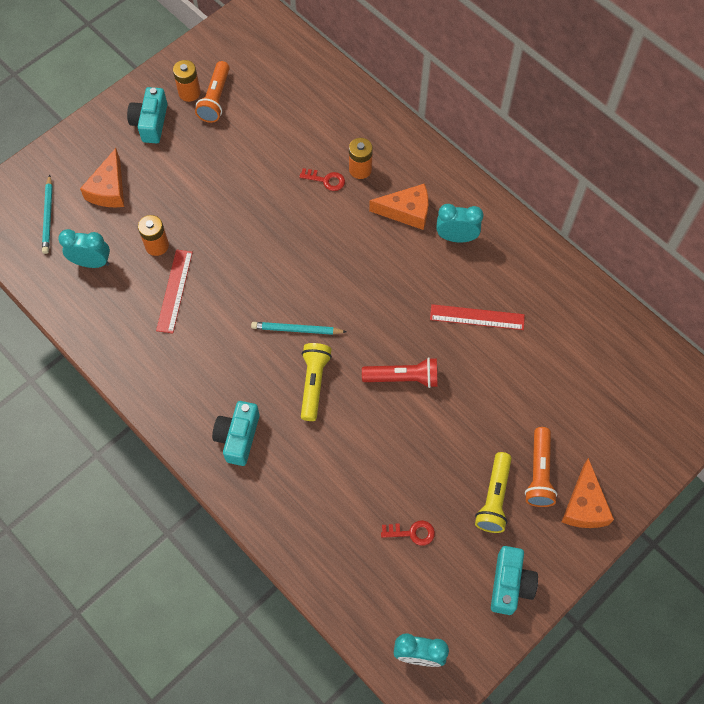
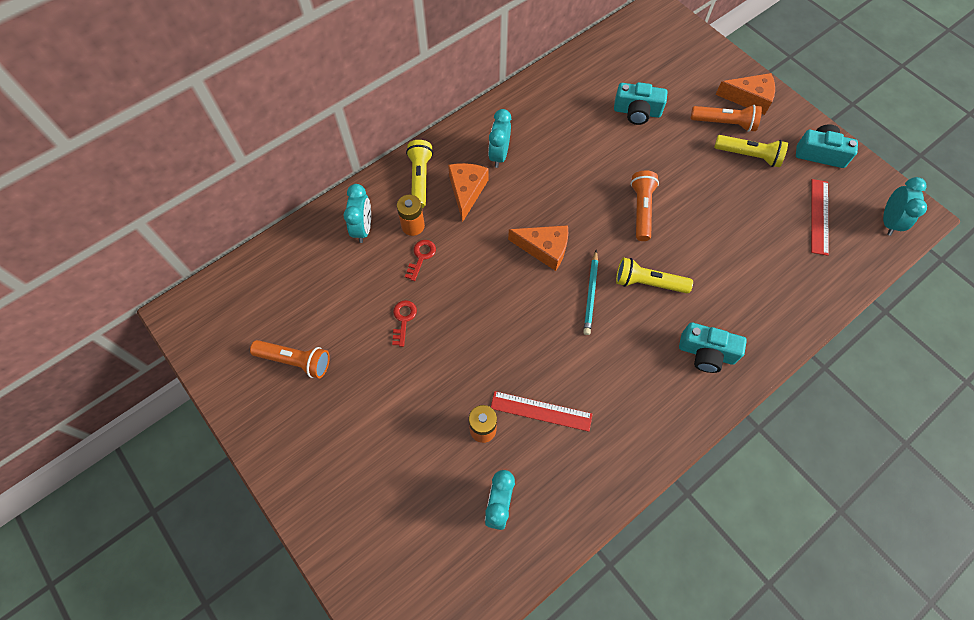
camera: 85 degrees left, 0 degrees up
turquoise pencil [42,174,53,254] -> none
orange cheese [80,148,124,207] -> orange cheese moved to [508,225,568,271]
turquoise camera [127,87,168,143] -> turquoise camera moved to [614,82,667,125]
orange battery [173,60,201,102] -> none
red flashlight [362,357,437,388] -> orange flashlight [631,171,659,241]
red key [381,520,435,546] -> red key moved to [392,300,417,347]
red ruler [430,304,525,330] -> red ruler moved to [811,179,829,256]
none -> turquoise clock [344,184,371,243]
none -> yellow flashlight [406,140,433,208]

